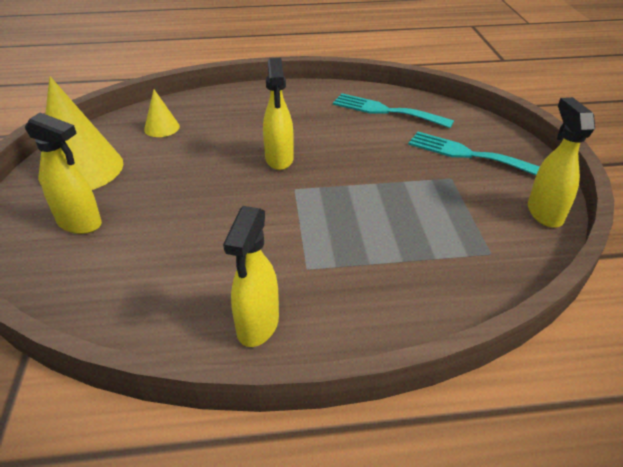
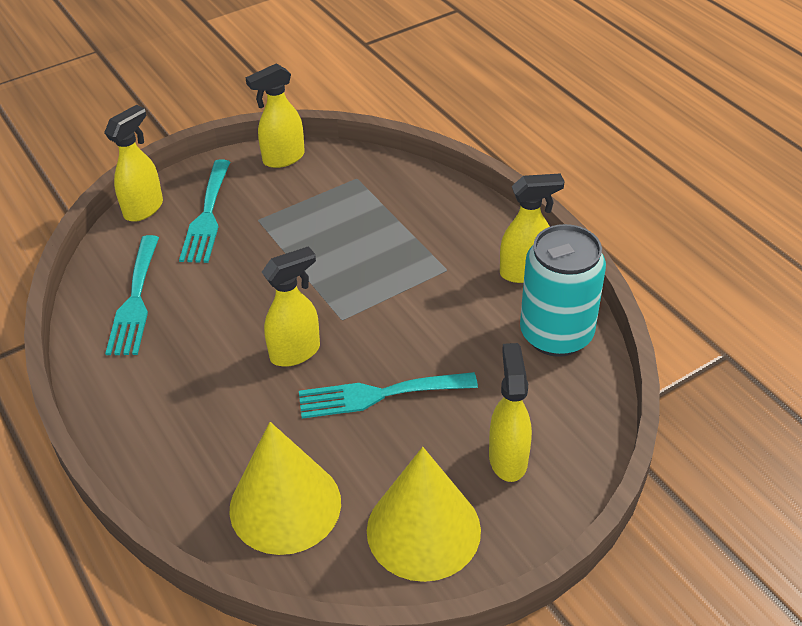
camera: 115 degrees left, 5 degrees up
yellow cone [144,89,180,137] -> yellow cone [230,422,341,555], size x2.09
none -> yellow spray bottle [104,105,163,222]
none -> turquoise fork [299,372,478,419]
none -> turquoise can [520,224,606,357]

